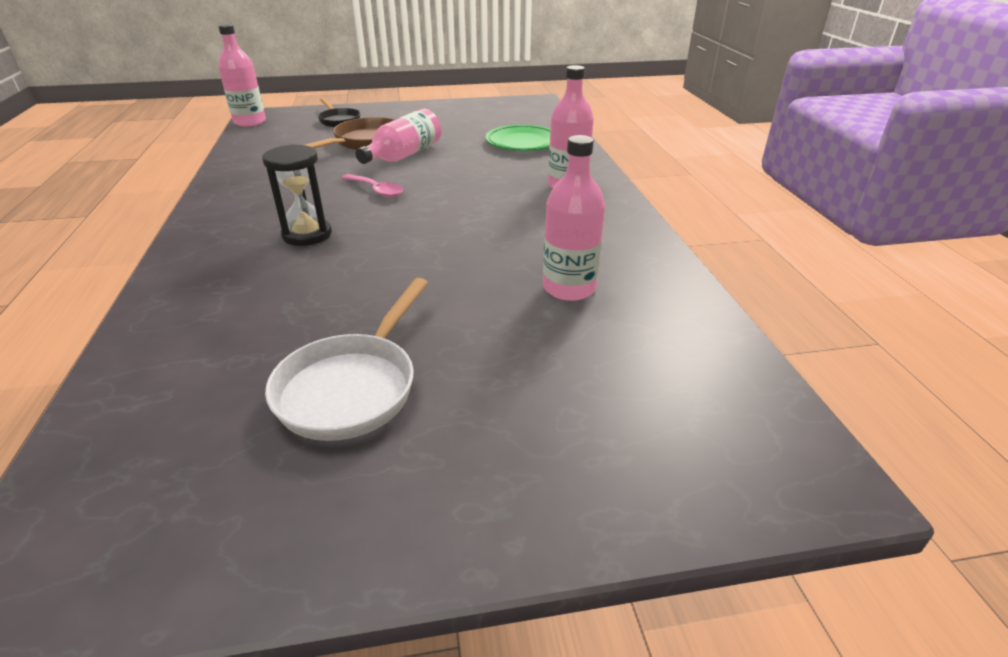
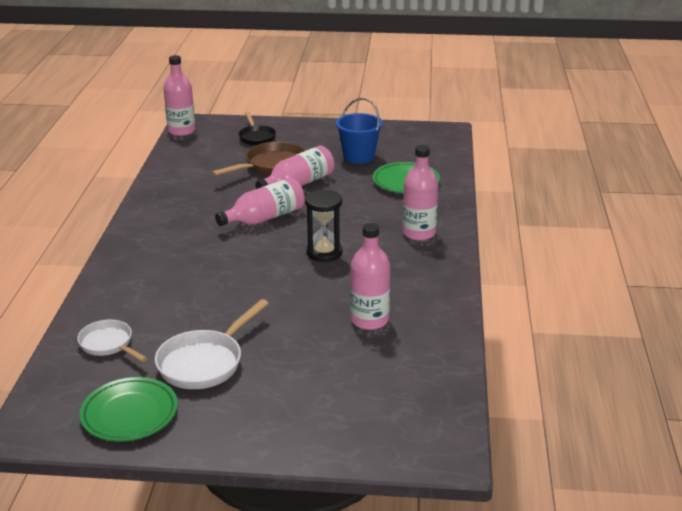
camera: 15 degrees right, 5 degrees down
black hourglass [262,144,332,246] -> black hourglass moved to [305,189,342,262]
pink spoon [342,174,403,197] -> pink bottle [215,178,305,226]
none -> white pan [77,320,147,362]
none -> green plate [80,377,178,442]
none -> blue bucket [336,98,383,164]

